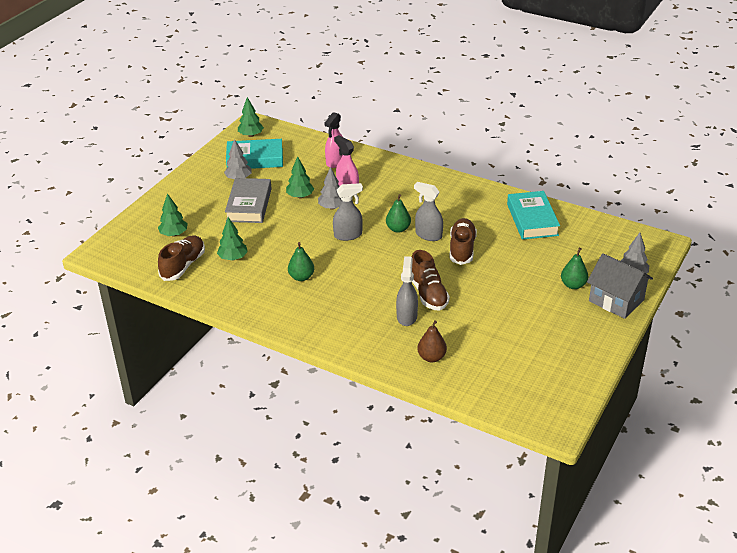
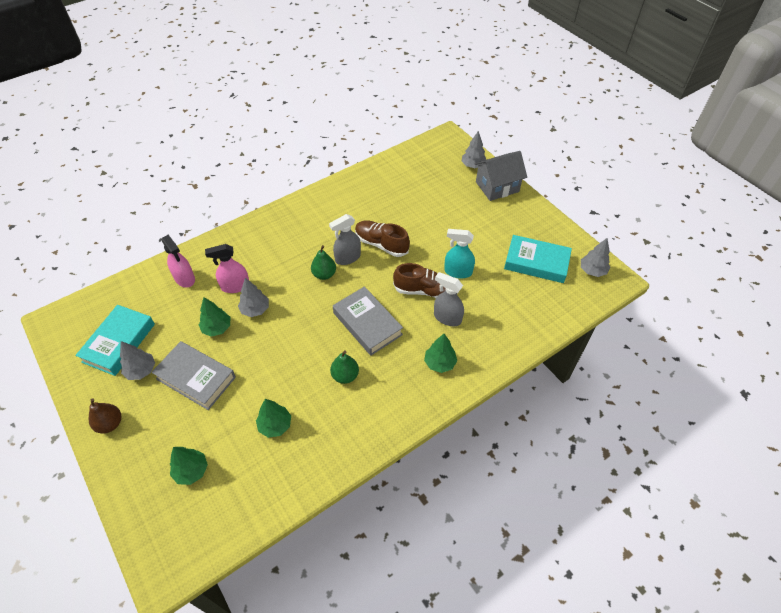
camera: 65 degrees left, 15 degrees up
brown shoe [158,235,205,281] -> none
green tree [238,97,264,137] -> green tree moved to [424,334,457,373]
grey spray bottle [333,183,363,241] -> none
brown pear [417,320,447,362] -> brown pear moved to [89,398,121,434]
turquoise book [507,191,560,240] -> turquoise book moved to [504,235,572,283]
green pear [561,248,588,289] -> none
none -> grey book [333,286,403,356]
none -> turquoise spray bottle [444,229,475,278]
none -> grey tree [581,238,610,277]

